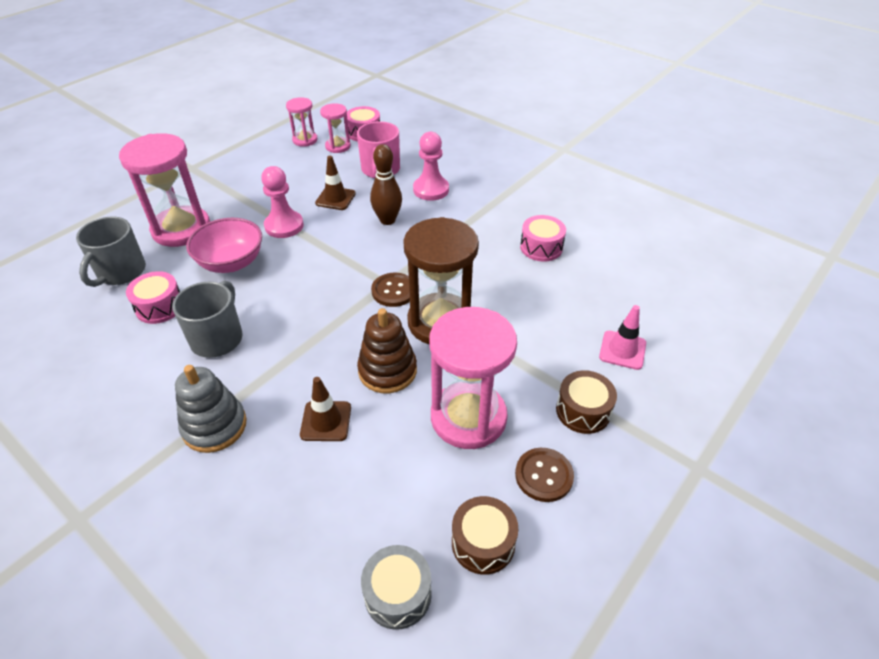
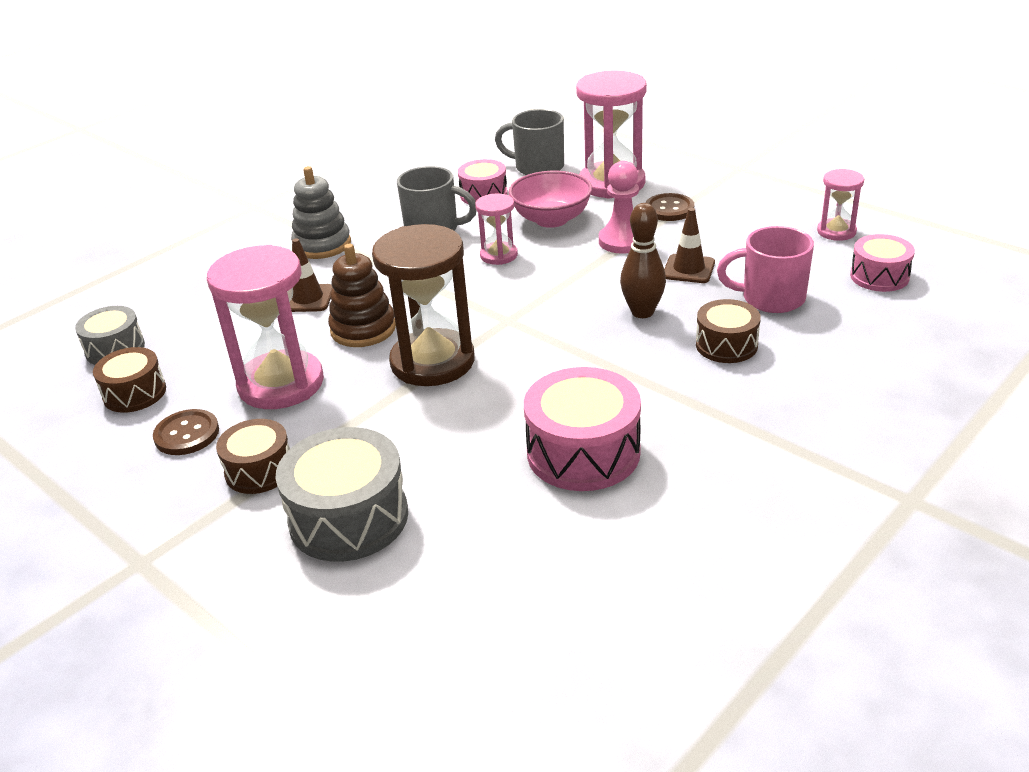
camera: 95 degrees right, 10 degrees down
pink hourglass [320,103,351,153] -> pink hourglass moved to [475,193,518,265]
brown button [371,273,410,307] -> brown button moved to [646,193,694,221]
pink pawn [413,132,449,201] -> brown drum [696,299,761,363]
pink drum [520,215,566,262] -> pink drum [524,367,641,491], size x1.64
pink traffic cone [599,305,646,370] -> grey drum [275,427,408,562]

